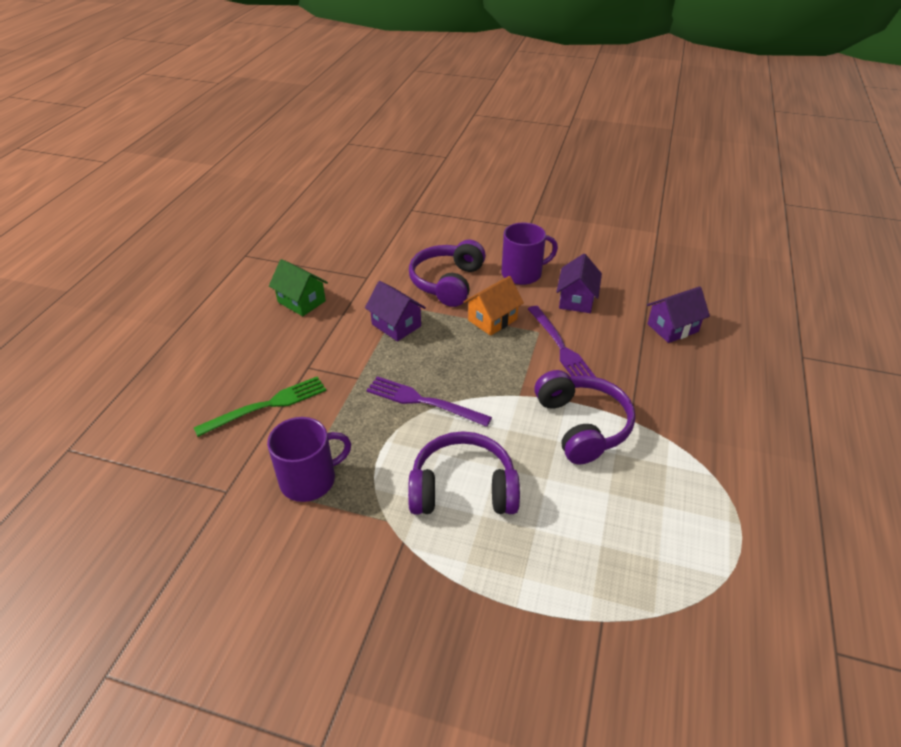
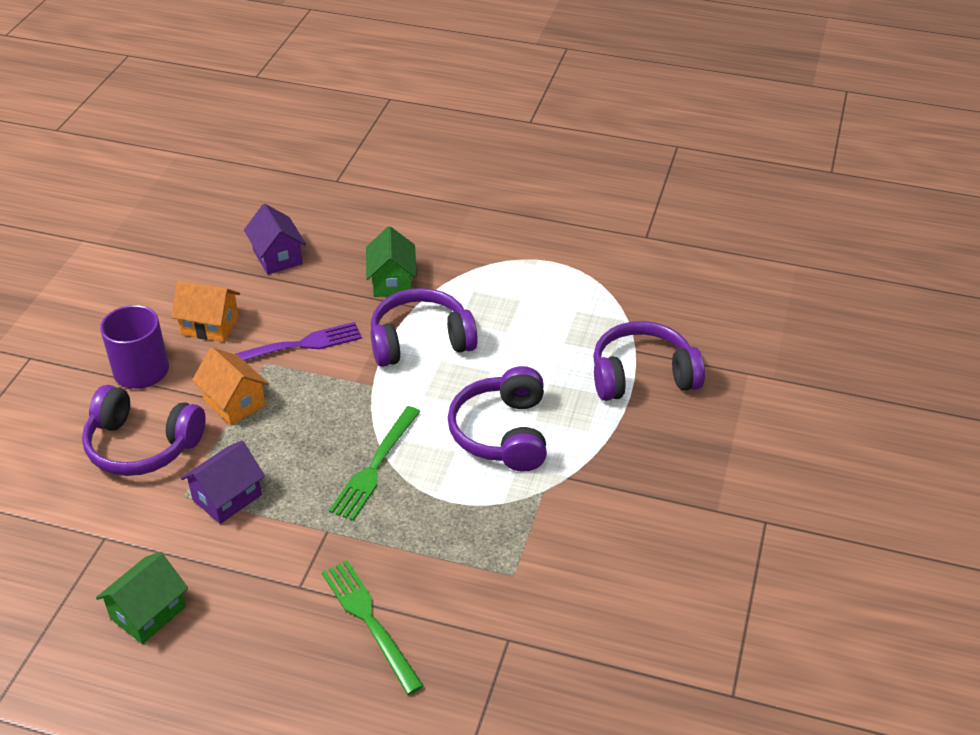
camera: 90 degrees left, 0 degrees up
purple mug [267,417,351,502] -> none
purple fork [367,376,492,427] -> green fork [329,406,421,521]
purple house [556,254,602,313] -> orange house [171,281,240,342]
none -> green house [366,226,417,297]
none -> purple headphones [593,321,705,401]

